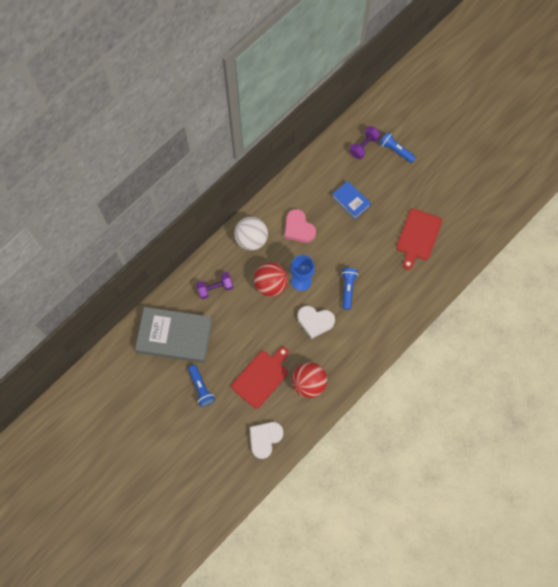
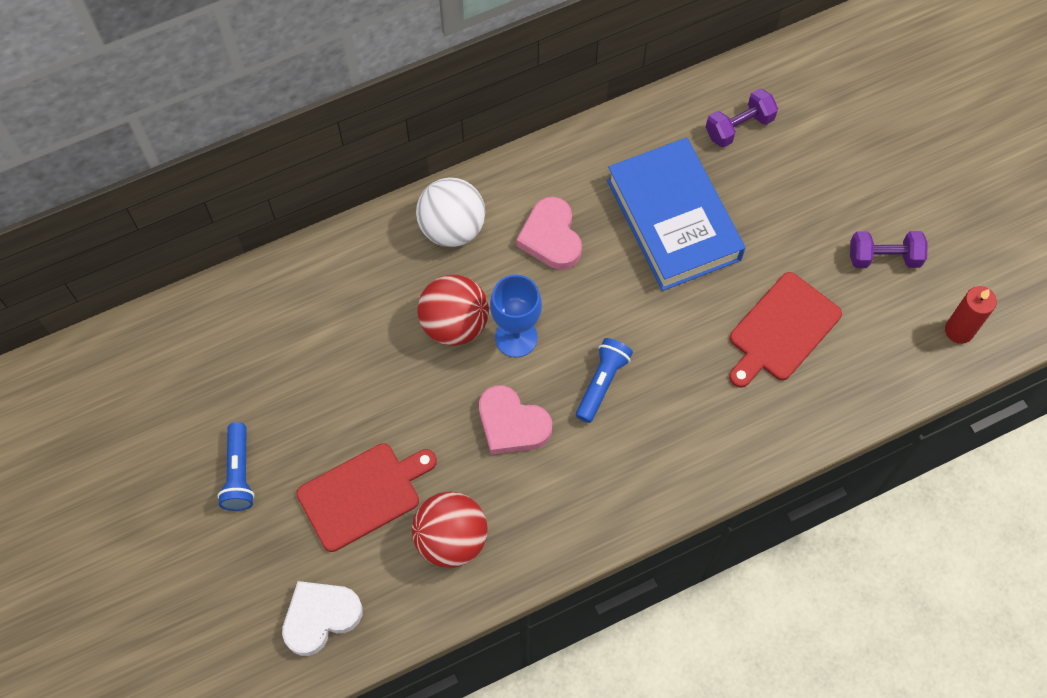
camera: 20 degrees right, 5 degrees down
grey book [135,307,212,363] -> none
purple dumbbell [196,272,234,299] -> purple dumbbell moved to [850,231,928,268]
white heart [297,306,335,339] -> pink heart [479,385,552,455]
blue book [332,181,371,219] -> blue book [607,138,745,291], size x1.96
blue flashlight [379,132,416,163] -> none
none -> red candle [945,286,997,344]

